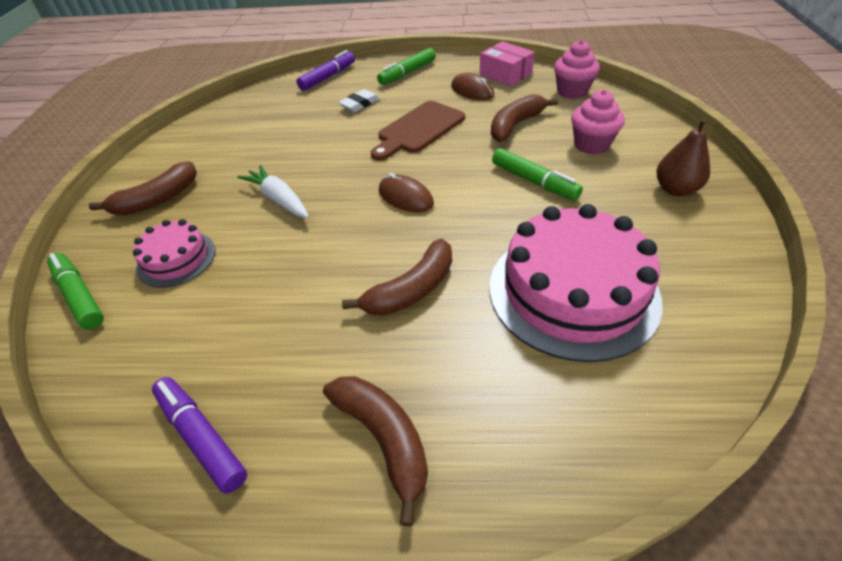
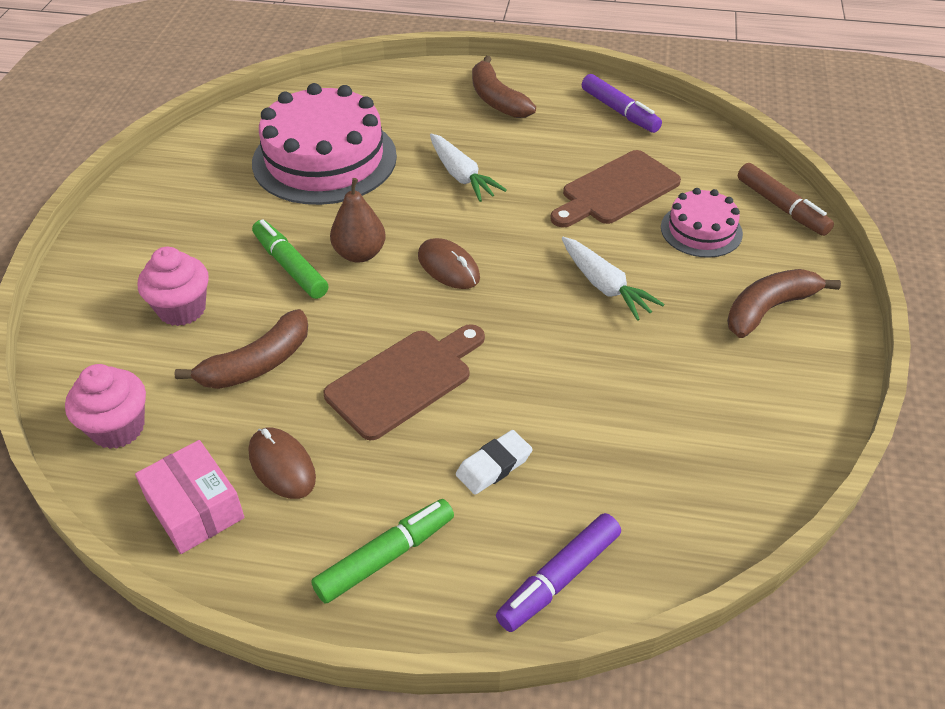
camera: 175 degrees left, 0 degrees up
green marker [47,253,104,330] -> brown marker [738,163,834,236]
brown banana [342,239,452,316] -> white carrot [430,134,507,202]
brown pear [656,118,710,196] -> brown pear moved to [330,178,386,263]
none -> brown cutting board [550,150,681,227]

